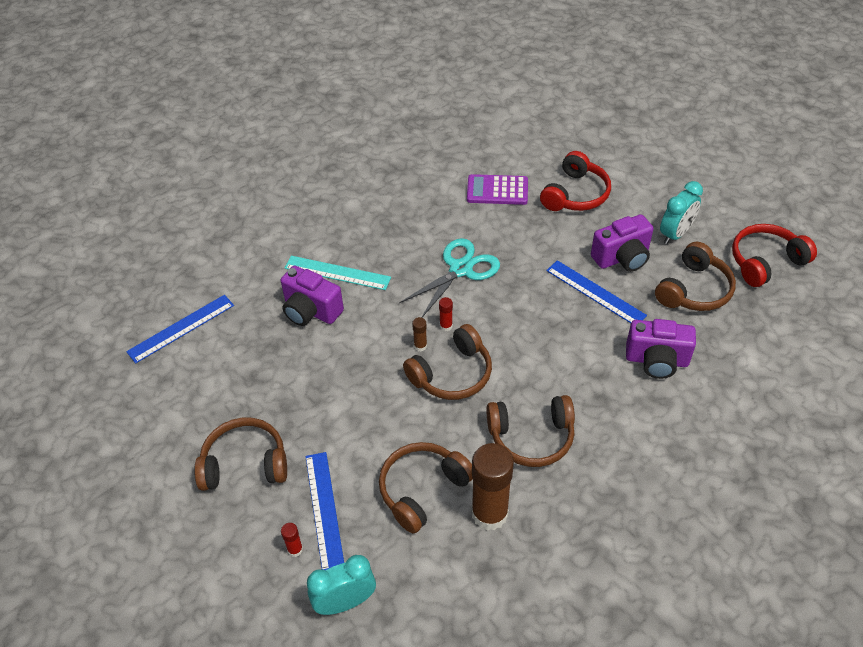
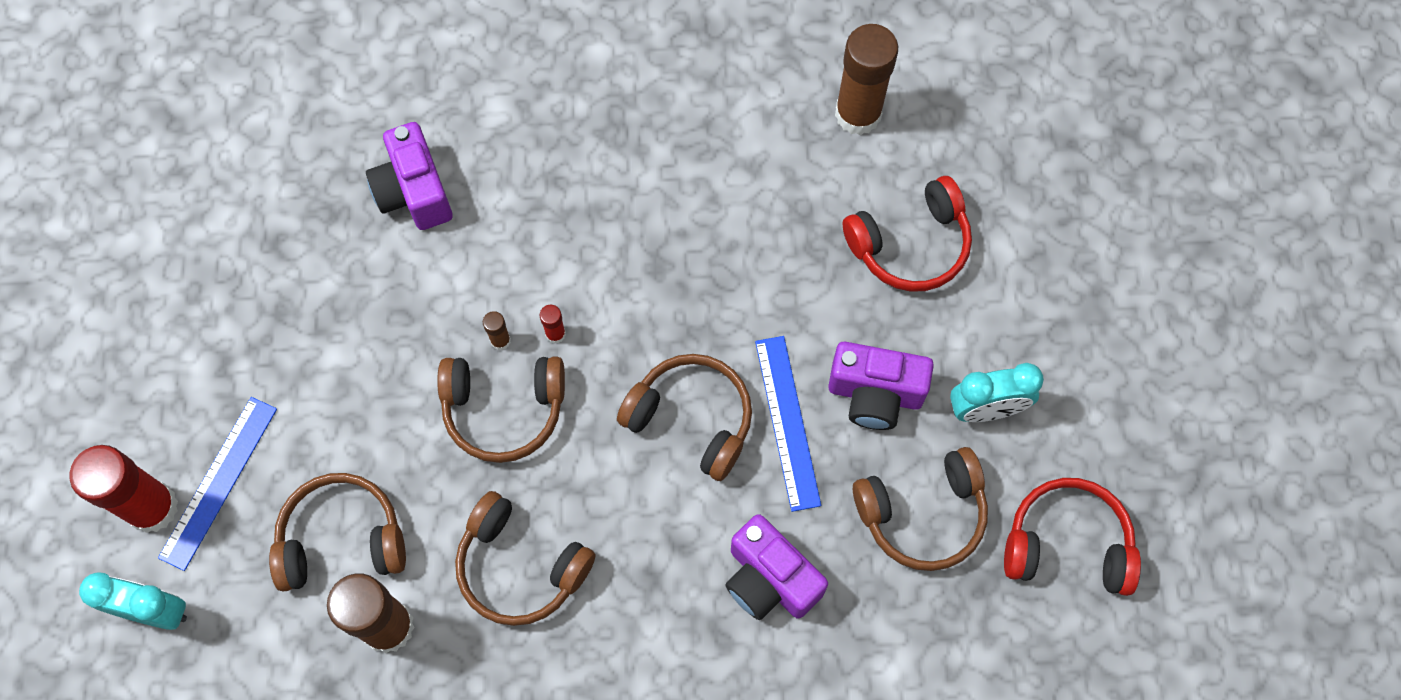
camera: 35 degrees right, 20 degrees up
blue ruler [126,295,234,364] -> none
brown headphones [194,418,287,491] -> brown headphones moved to [617,354,752,481]
red glue stick [281,523,303,557] -> red glue stick [70,445,178,533], size x2.42
turquoise ruler [285,256,391,290] -> none
turquoise scissors [399,238,500,317] -> none
purple calculator [467,174,528,205] -> none
none -> brown glue stick [835,24,898,135]

